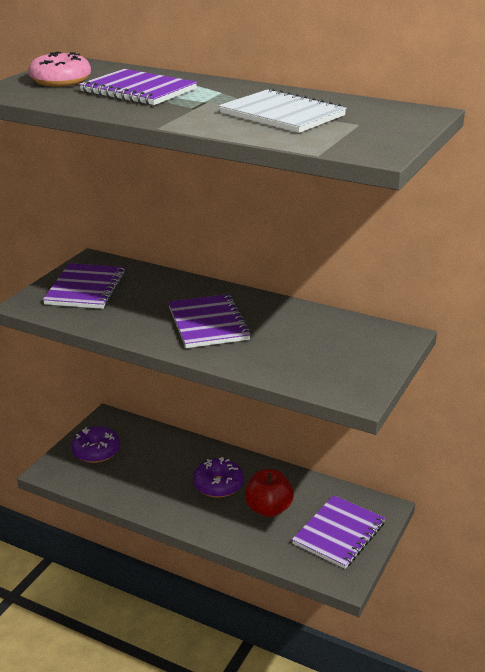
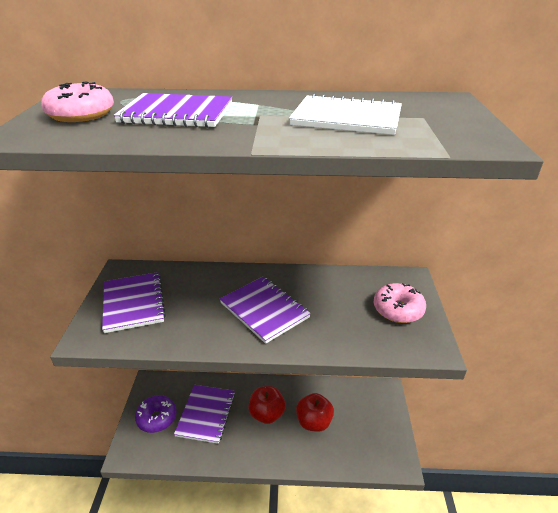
camera: 25 degrees left, 5 degrees up
purple donut [193,457,244,498] -> red apple [248,386,286,424]
purple notebook [292,495,385,569] -> purple notebook moved to [174,385,235,444]
none -> pink donut [374,283,426,323]

